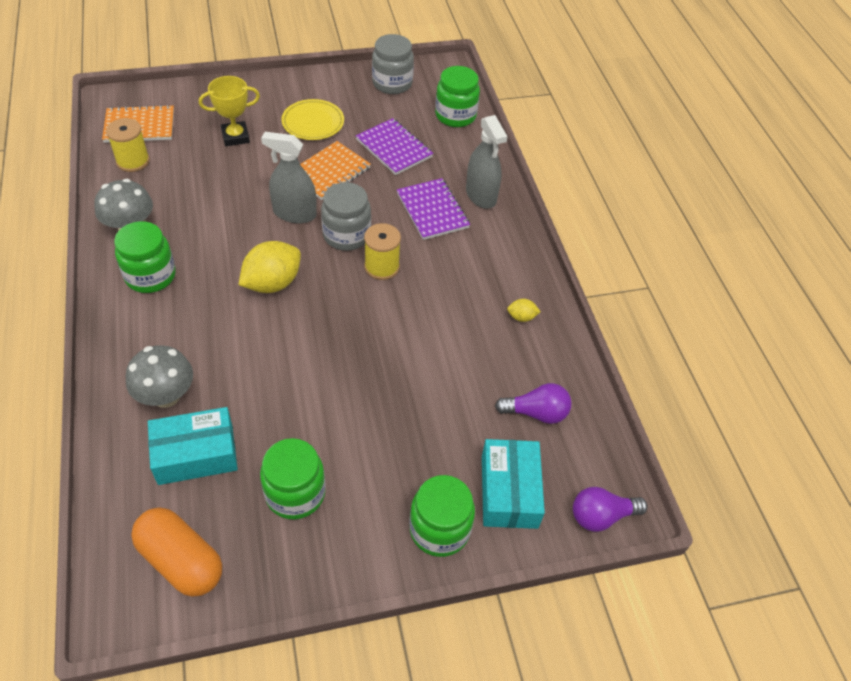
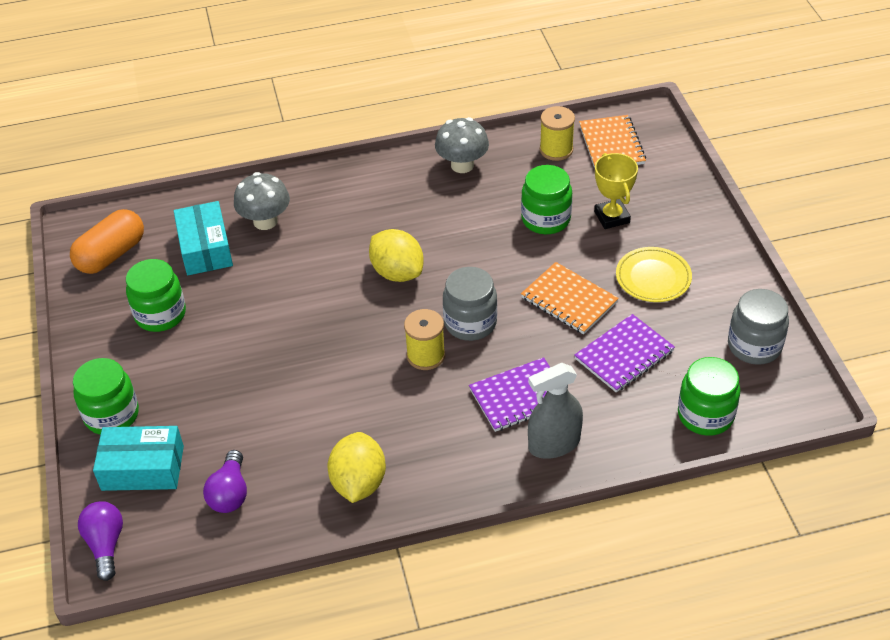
camera: 95 degrees right, 5 degrees down
green jar [114,221,176,293] -> green jar moved to [521,165,572,234]
grey spray bottle [261,132,317,224] -> none
yellow lemon [507,299,541,322] -> yellow lemon [327,432,386,503], size x2.16

